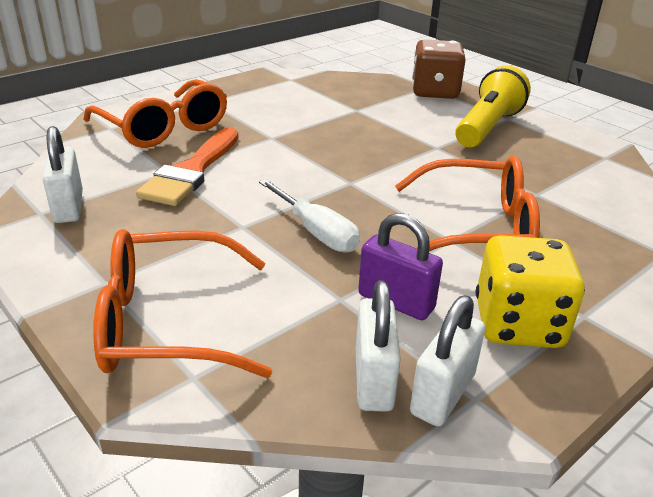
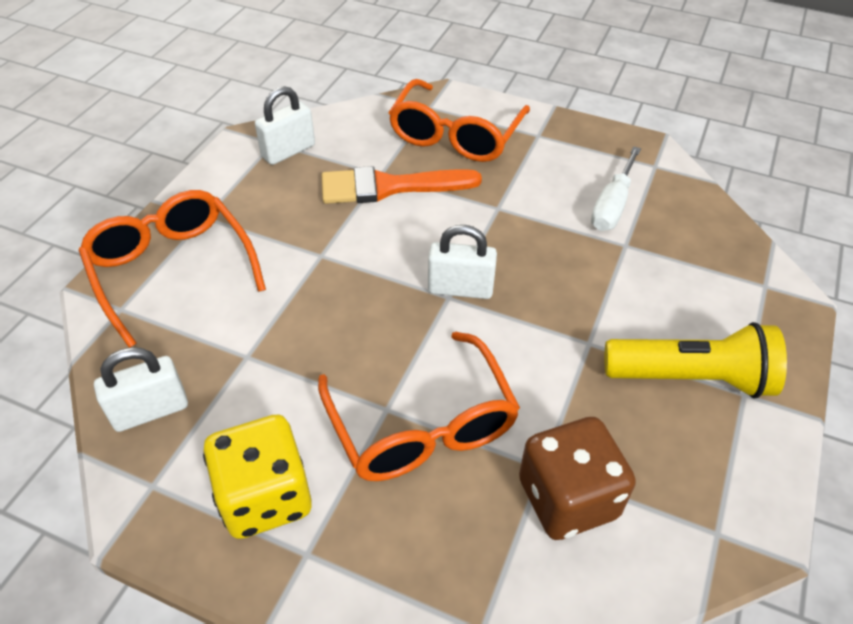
camera: 65 degrees right, 15 degrees up
white screwdriver [259,179,360,252] -> white screwdriver moved to [591,146,641,231]
purple padlock [358,213,443,320] -> none
white padlock [410,295,485,427] -> white padlock moved to [428,225,497,299]
brown dice [412,39,466,99] -> brown dice moved to [519,417,636,540]

